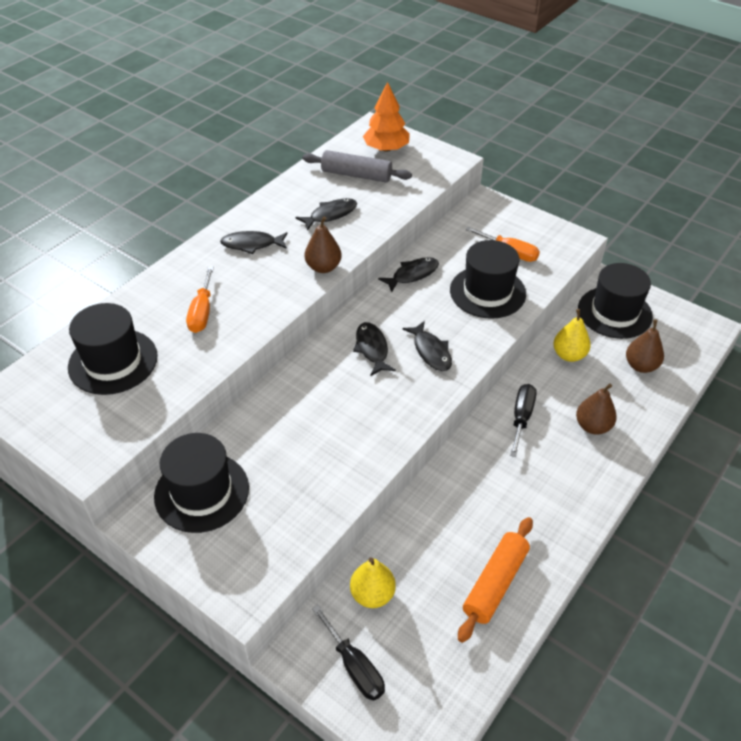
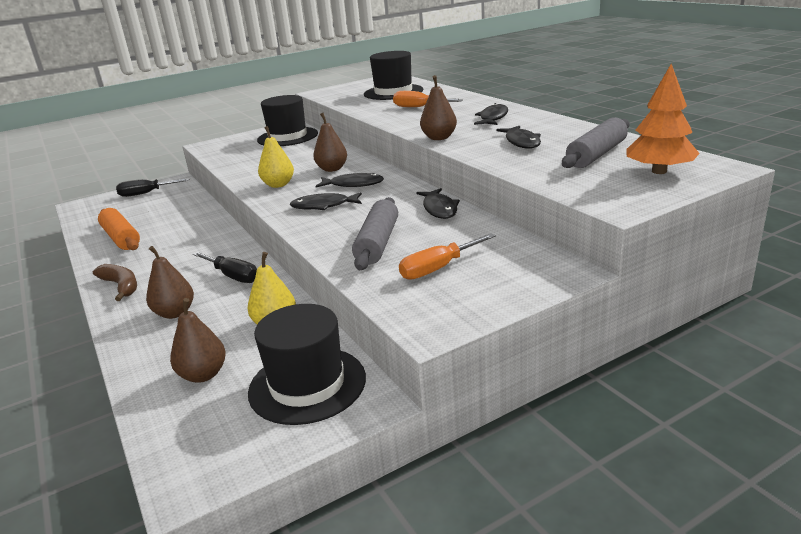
camera: 115 degrees right, 20 degrees down
yellow pear [350,557,396,608] -> yellow pear moved to [258,126,294,188]
black hat [450,240,526,319] -> grey rolling pin [352,197,398,270]
none -> brown banana [93,264,137,301]
none -> brown pear [313,113,347,172]

